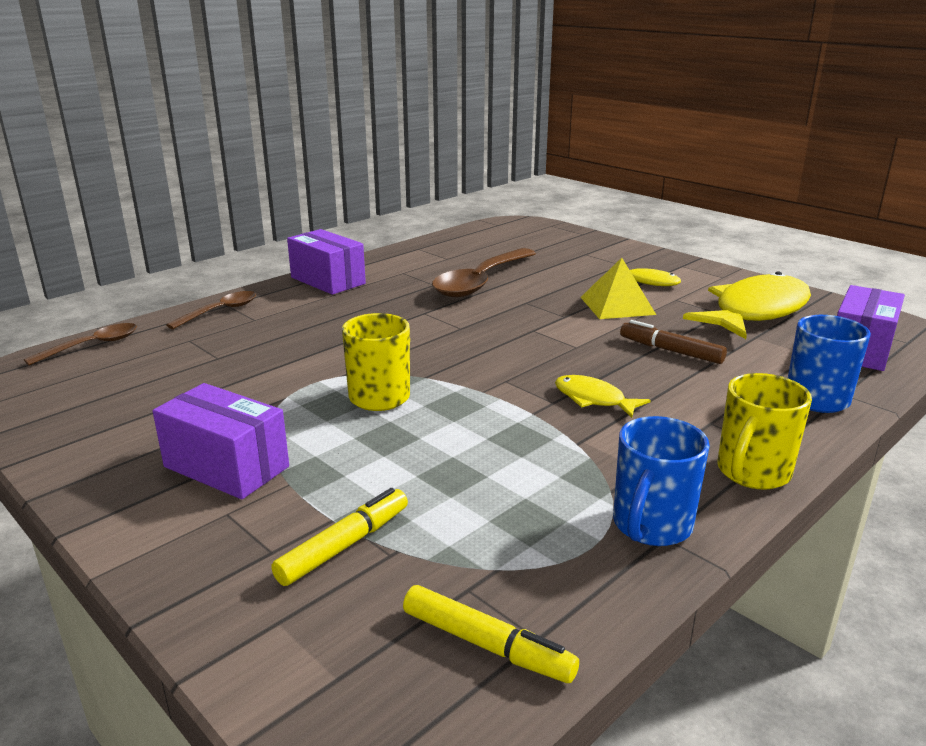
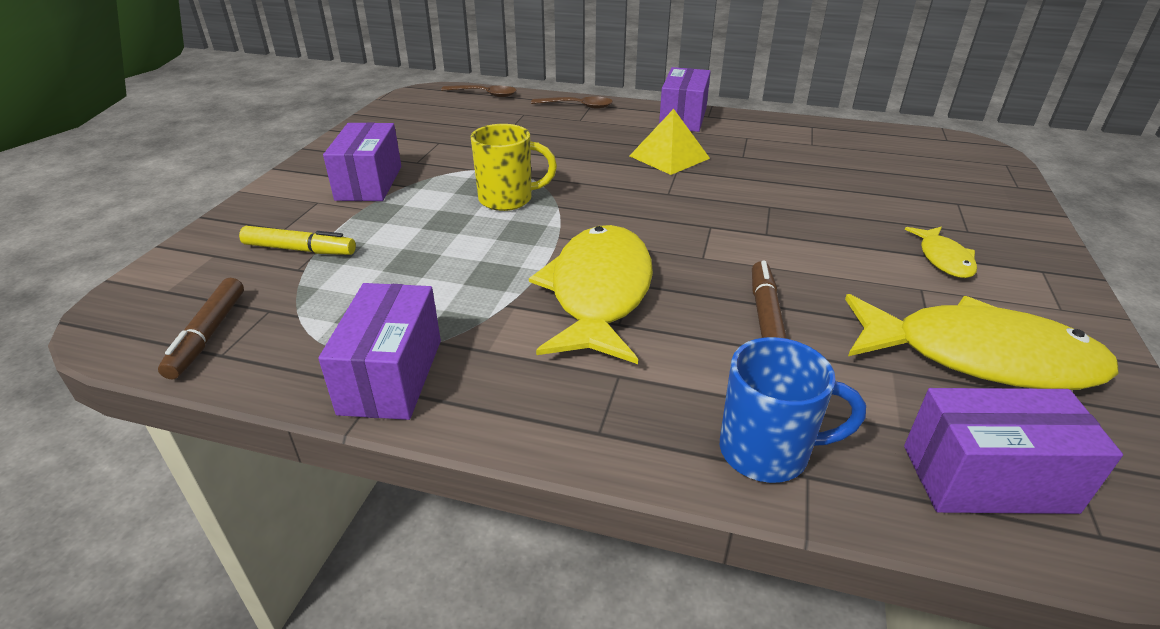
camera: 60 degrees right, 10 degrees up
yellow marker [403,585,579,683] -> brown marker [158,278,244,379]
brown spoon [432,248,536,297] -> none
yellow fish [555,375,651,418] -> yellow fish [529,225,653,364], size x2.10
yellow pyramid [581,258,656,319] -> yellow pyramid moved to [630,109,710,175]
blue mug [613,416,710,546] -> purple box [318,283,441,420]
yellow mug [717,373,812,490] -> none

